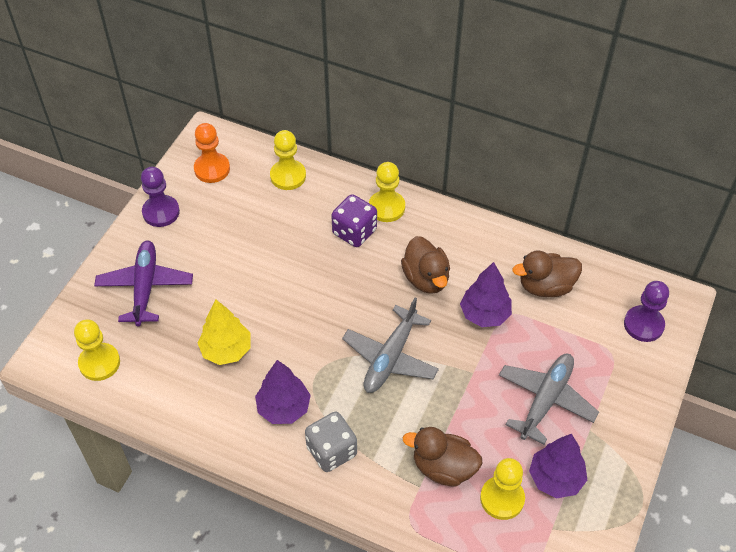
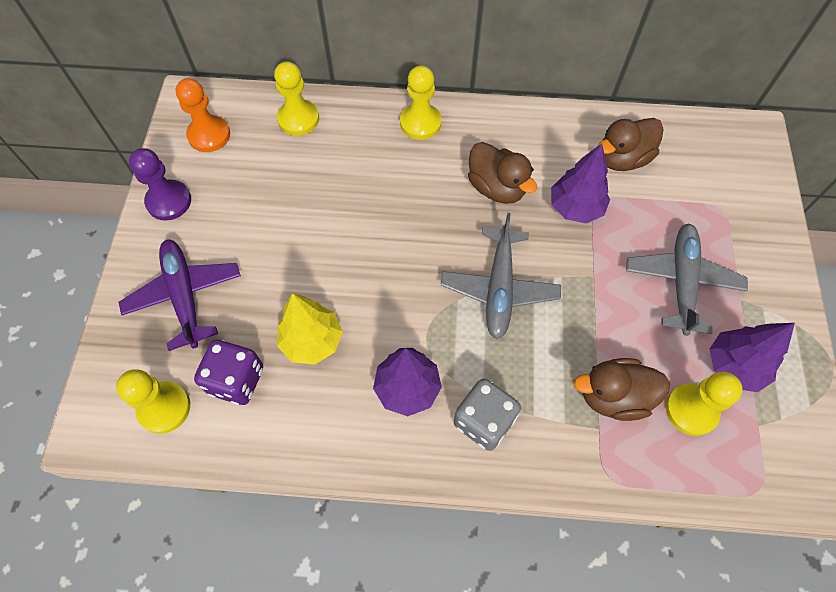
camera: 20 degrees left, 10 degrees up
purple dice [331,194,377,247] -> purple dice moved to [194,339,263,405]
purple pawn [624,281,669,342] -> none

